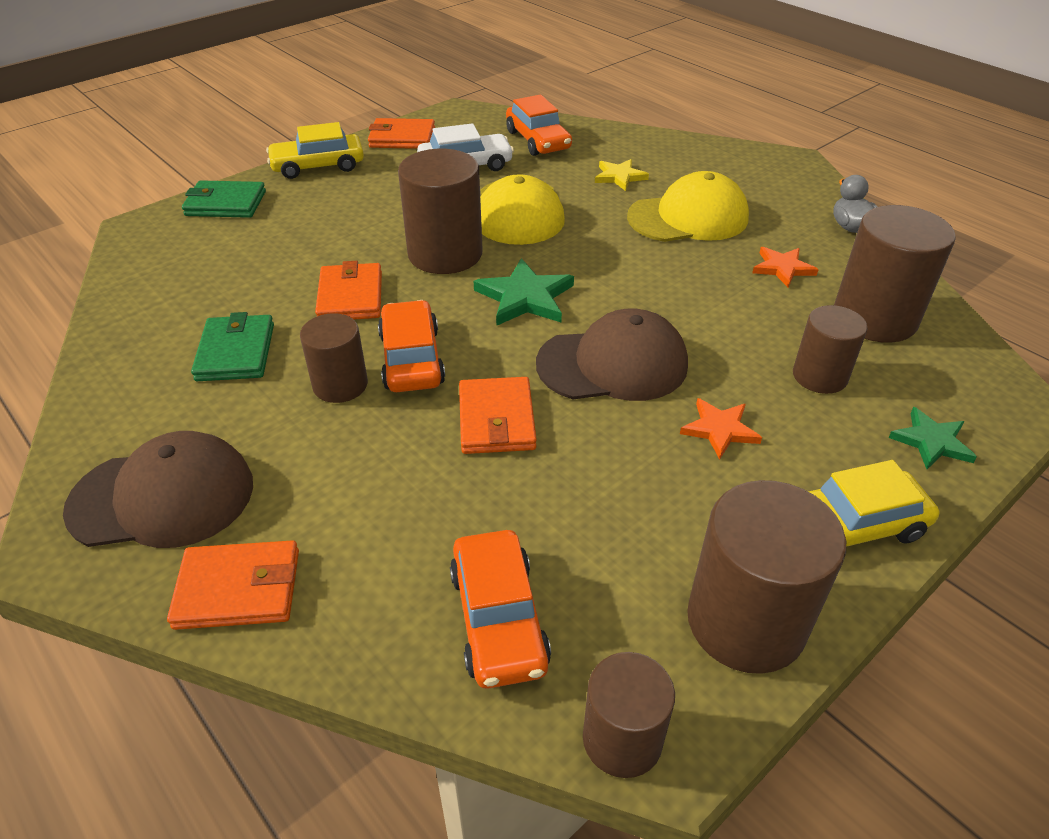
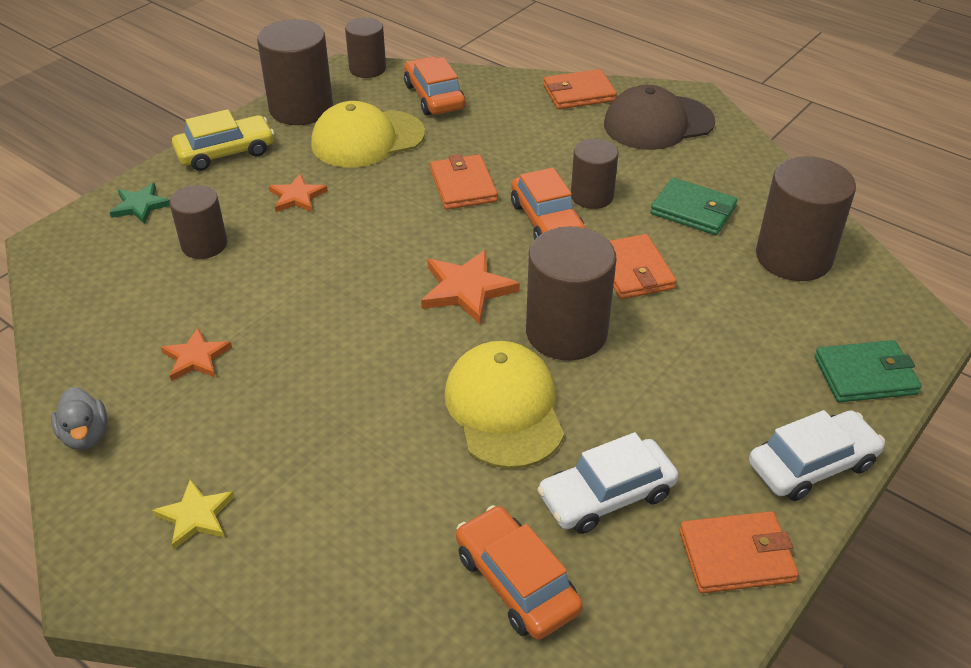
camera: 170 degrees right, 0 degrees up
green wallet [191,312,274,381] -> green wallet turned 45 degrees counterclockwise [650,178,738,235]
yellow car [266,122,364,179] -> white car [749,410,885,501]
green star [474,258,574,326] -> orange star [421,250,520,324]
brown cap [536,309,688,401] -> none
yellow star [595,159,649,191] -> yellow star moved to [152,479,235,550]
yellow cap [627,171,749,242] -> yellow cap moved to [311,101,425,168]
brown cylinder [834,205,956,343] -> brown cylinder moved to [756,156,856,281]

